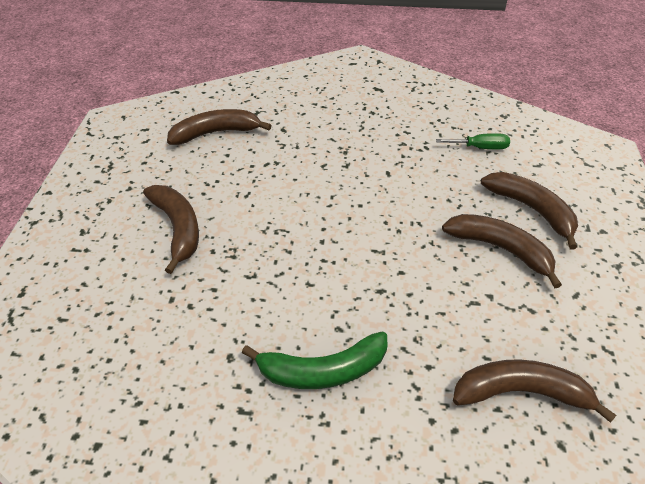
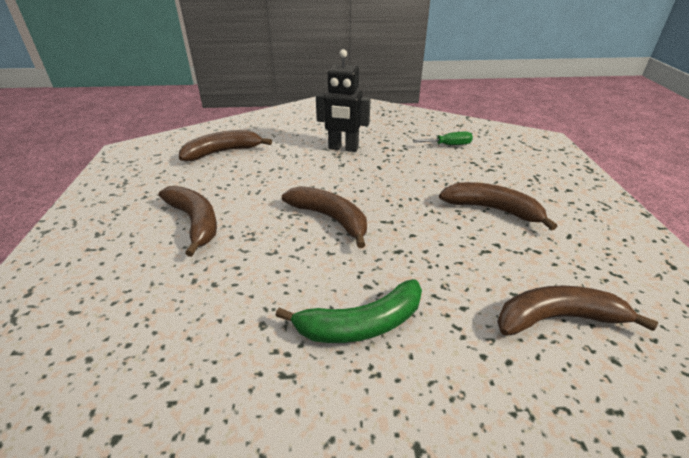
camera: 10 degrees left, 10 degrees down
brown banana [481,172,578,250] -> brown banana moved to [282,186,367,248]
none -> black robot [316,49,371,152]

